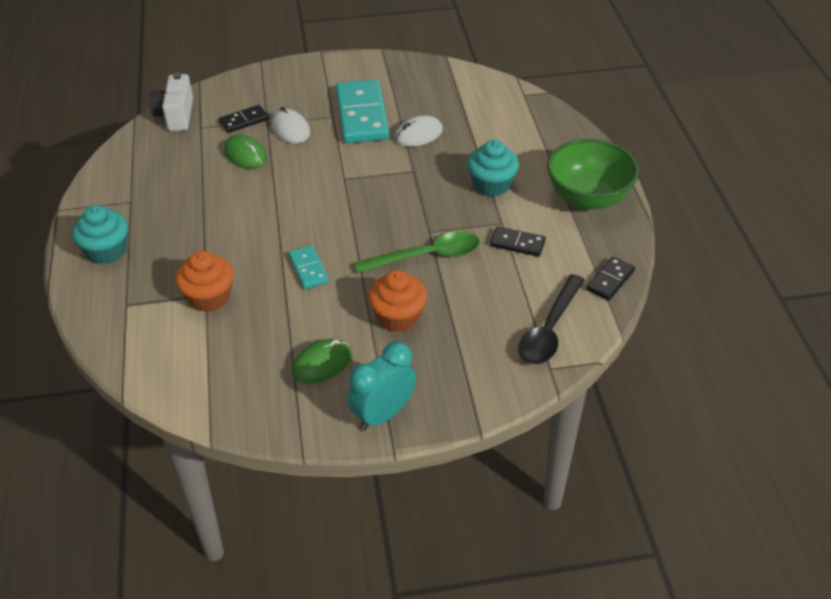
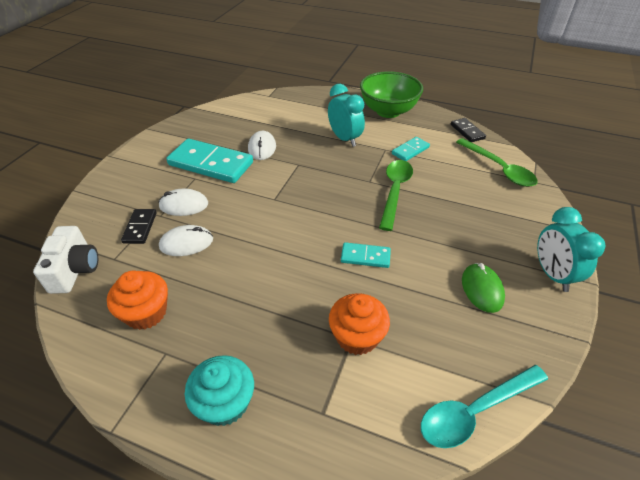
camera: 60 degrees left, 0 degrees up
white camera [150,73,193,131] -> white camera turned 120 degrees counterclockwise [33,226,98,294]
green mouse [224,134,267,169] -> white mouse [159,225,213,256]
orange cupcake [368,270,427,332] -> orange cupcake moved to [107,271,168,330]
turquoise cupcake [467,140,519,197] -> turquoise clock [328,84,365,147]
black domino [490,226,546,257] -> turquoise domino [392,137,430,161]
black spoon [518,274,584,365] -> green spoon [456,138,538,187]
none -> turquoise spoon [421,365,548,448]

